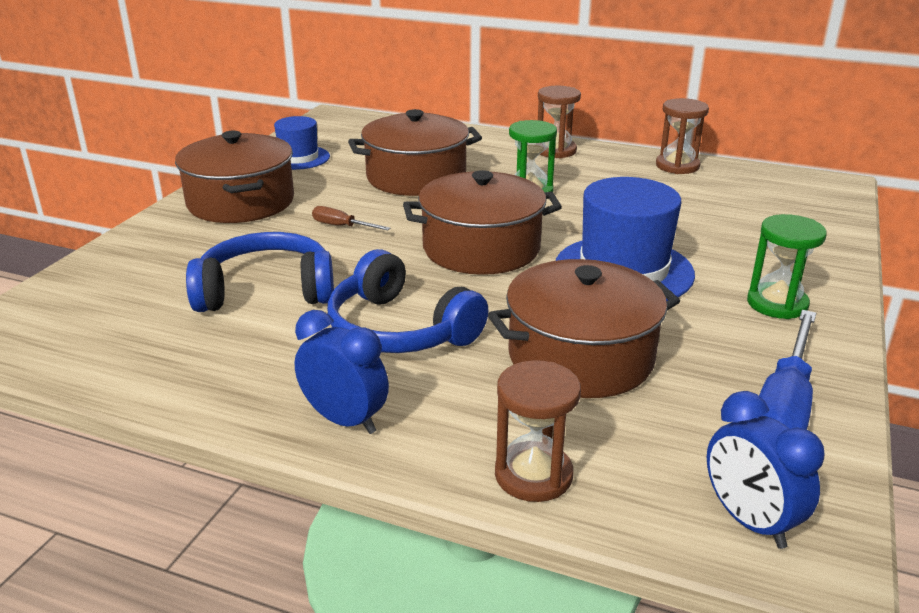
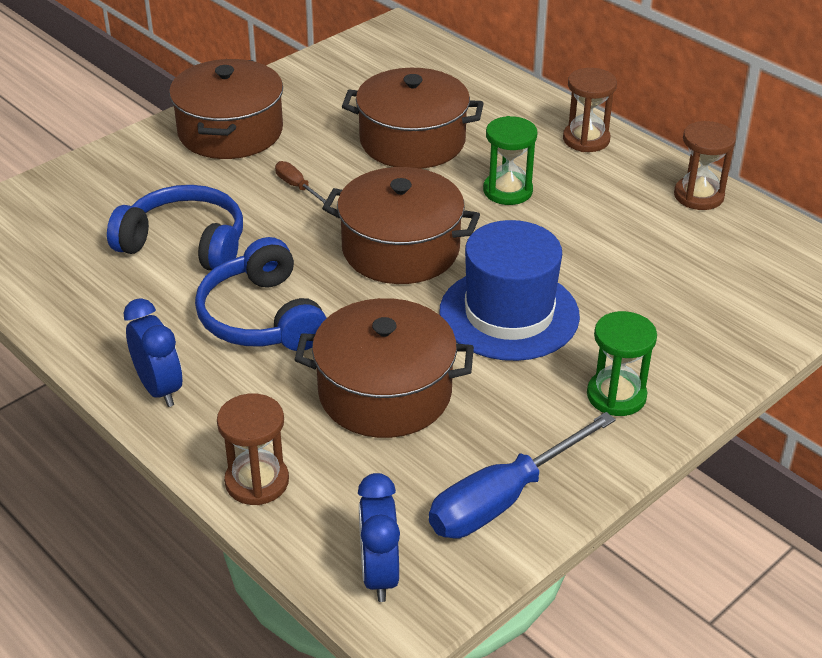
camera: 25 degrees right, 10 degrees up
blue hat [274,116,330,170] -> none

